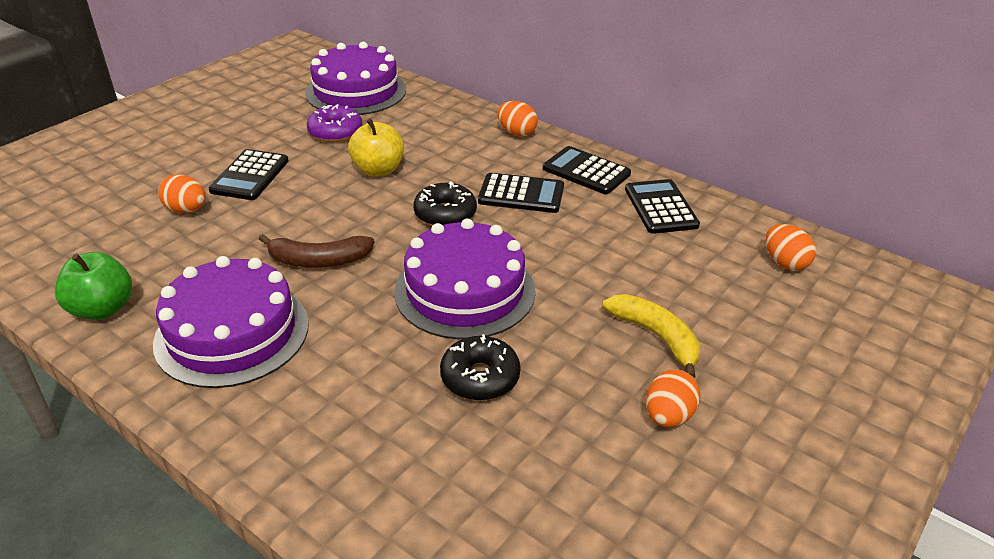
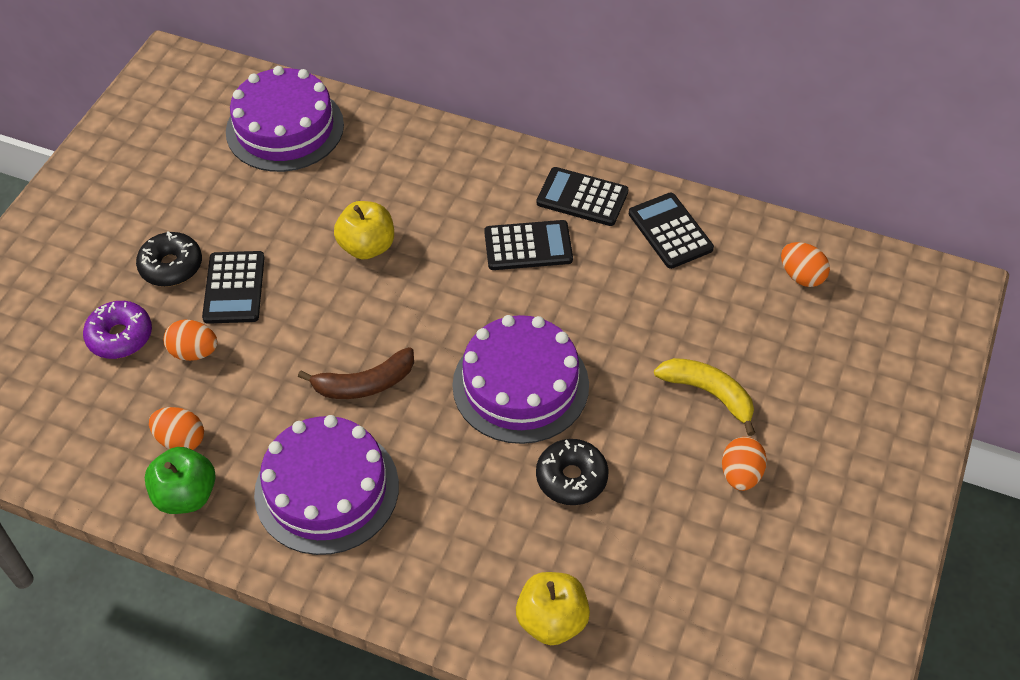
camera: 15 degrees left, 15 degrees up
purple donut [307,104,362,142] -> purple donut moved to [83,301,152,359]
black donut [414,181,477,226] -> black donut moved to [136,231,202,287]
orange egg [498,101,538,136] -> orange egg moved to [149,407,204,450]
none -> yellow apple [516,572,590,645]

